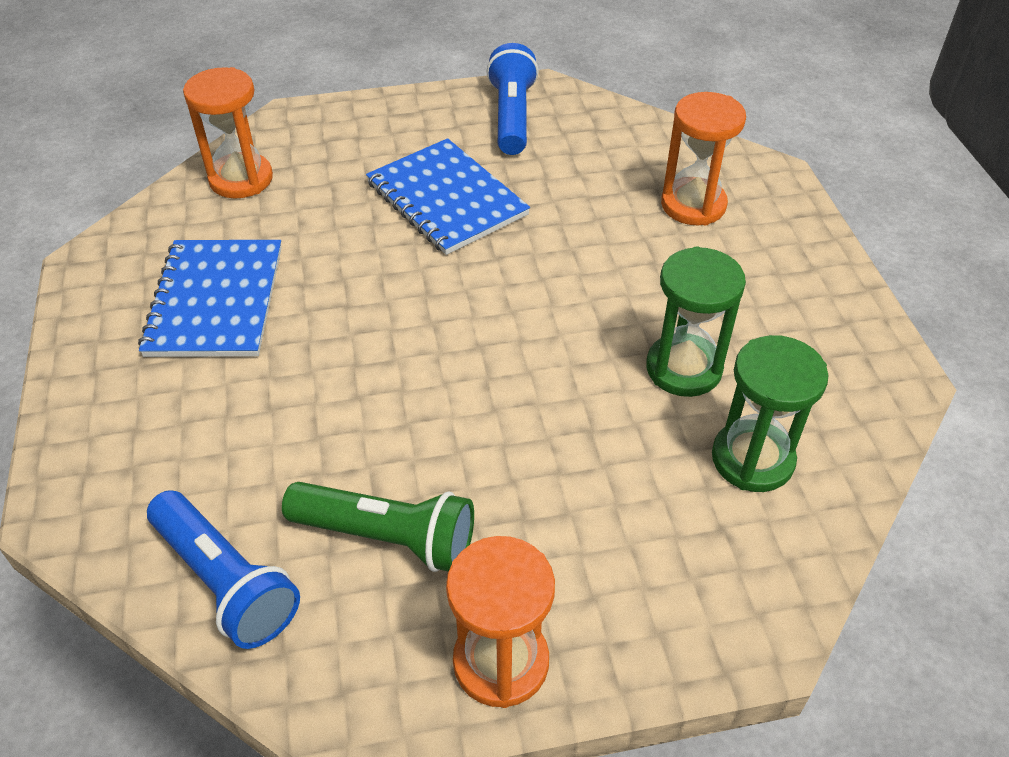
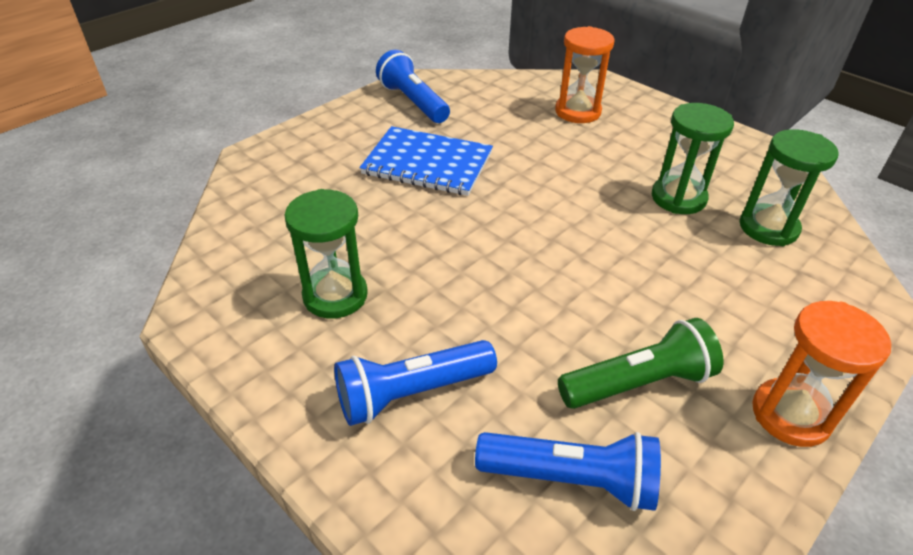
camera: 35 degrees left, 5 degrees down
blue notebook [138,240,282,357] -> green hourglass [284,189,368,319]
orange hourglass [183,67,273,199] -> none
none -> blue flashlight [334,340,497,426]

